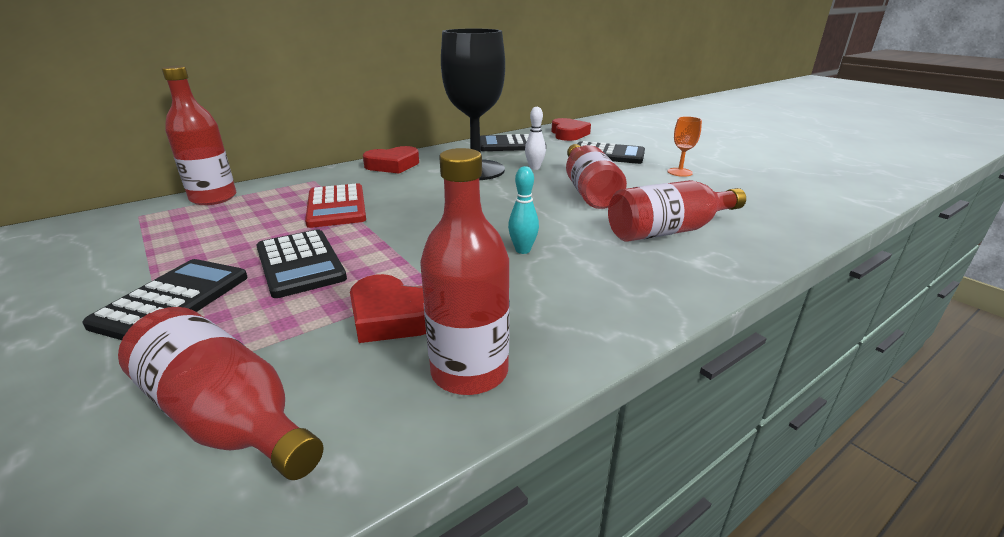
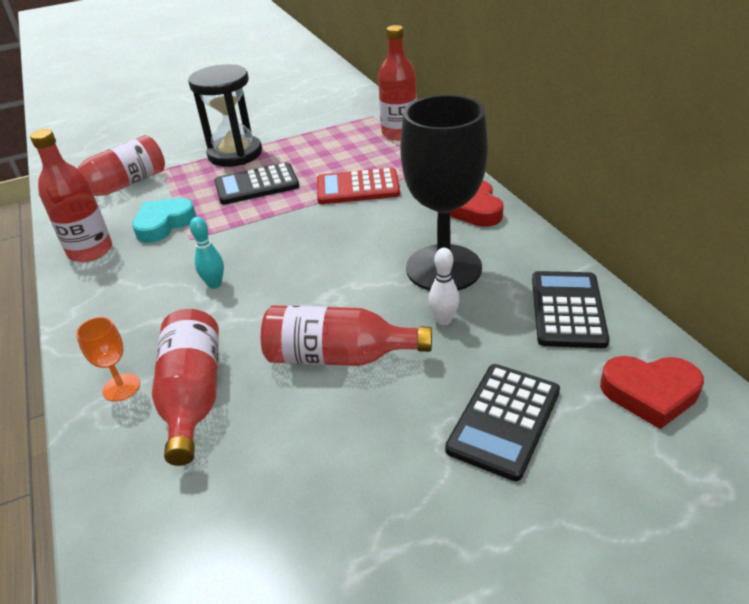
camera: 105 degrees right, 10 degrees up
black calculator [82,259,248,340] -> black hourglass [188,64,262,167]
red heart [350,274,426,343] -> turquoise heart [132,198,196,243]
orange goblet [667,116,702,177] -> orange goblet moved to [76,317,140,401]

